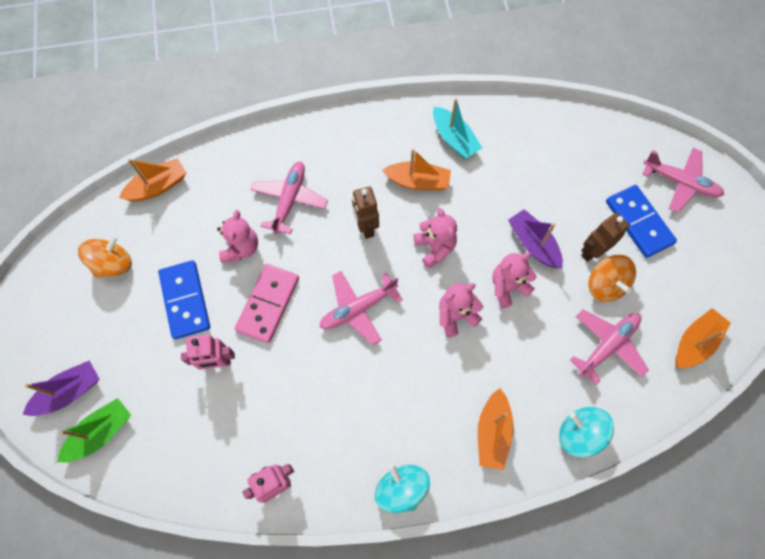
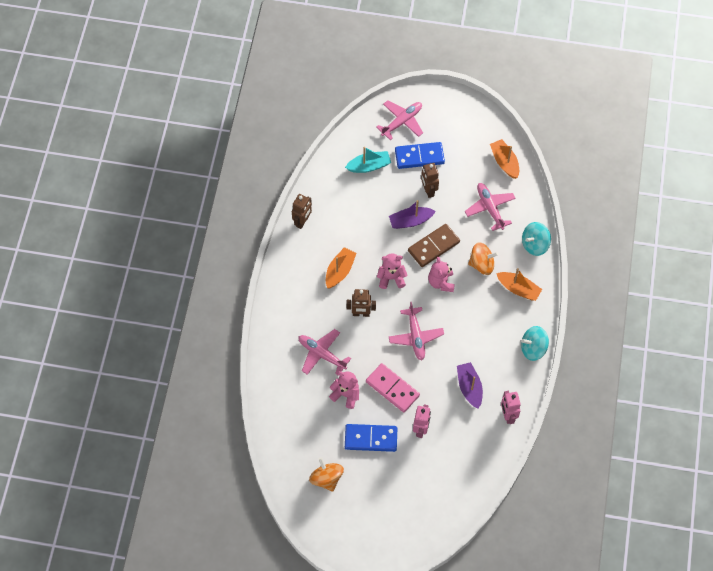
camera: 70 degrees left, 5 degrees down
purple boat [23,360,99,416] -> purple boat moved to [457,362,483,409]
green boat [57,398,131,462] -> none
orange boat [119,158,186,201] -> none
turquoise boat [433,98,482,159] -> turquoise boat moved to [345,147,391,173]
pink teddy bear [492,252,537,308] -> brown domino [408,224,460,267]
orange spinning top [588,255,636,302] -> orange spinning top moved to [468,242,498,275]
none -> brown robot [292,194,312,229]

